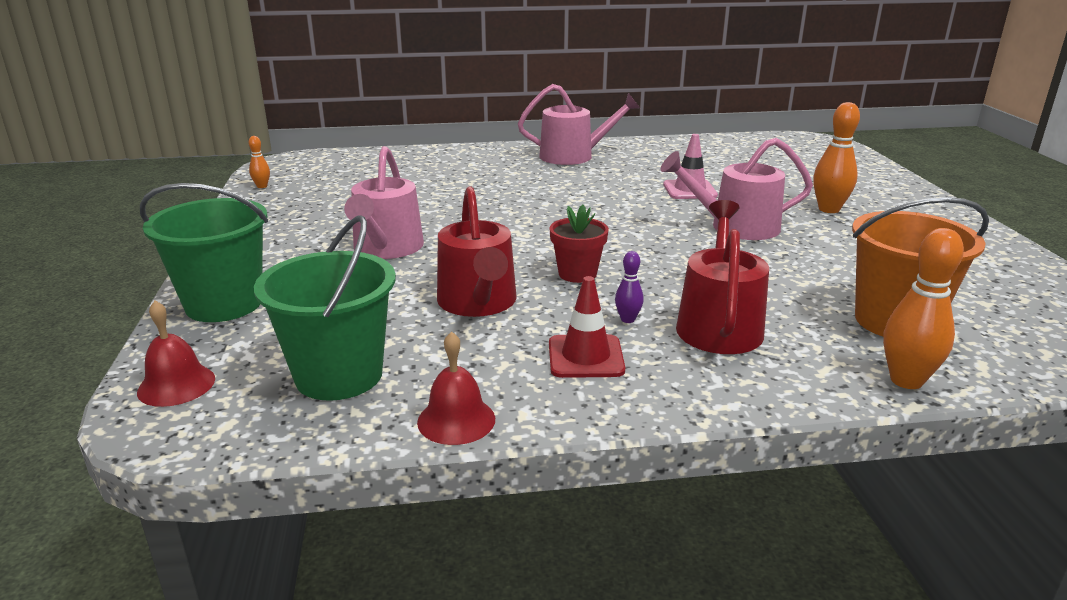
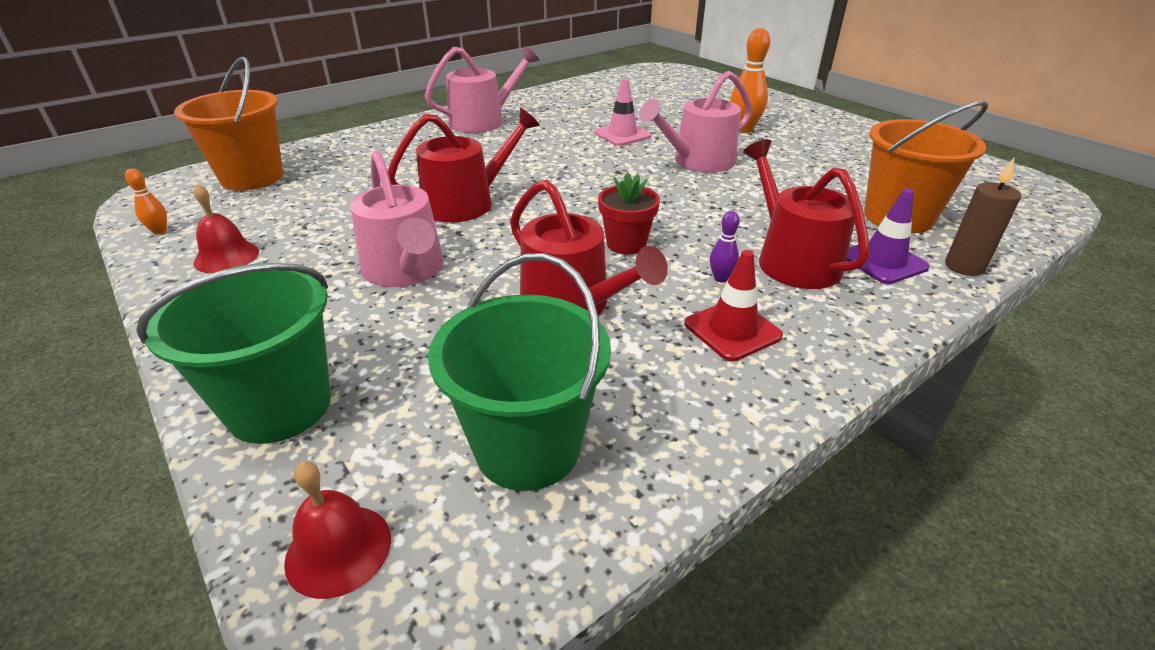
camera: 30 degrees left, 10 degrees up
red bell [417,331,495,445] -> red bell moved to [193,184,259,273]
orange bowling pin [883,228,964,389] -> brown candle [945,158,1021,276]
none -> orange bucket [174,56,283,191]
none -> red watering can [388,108,540,222]
none -> purple traffic cone [846,189,929,284]

